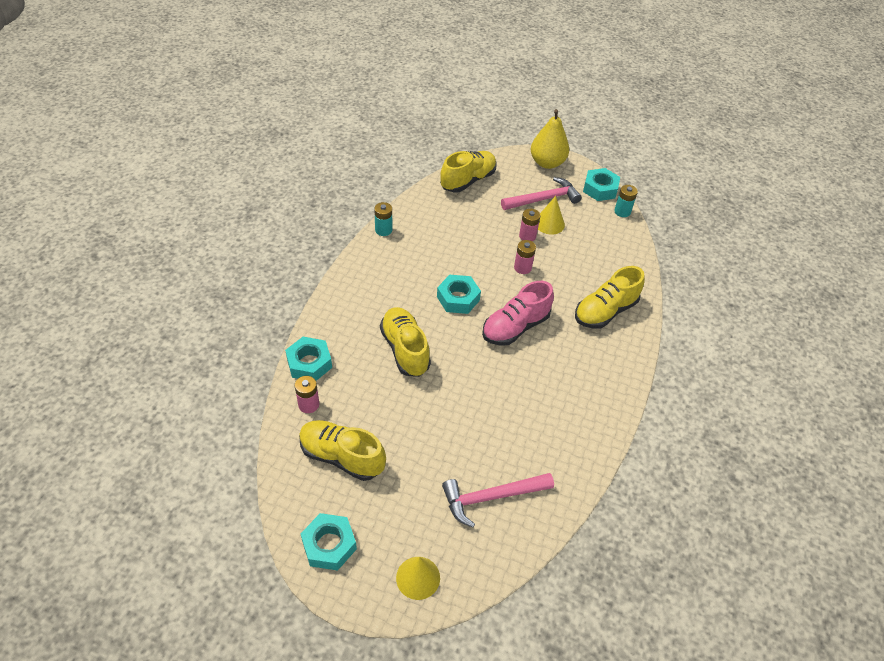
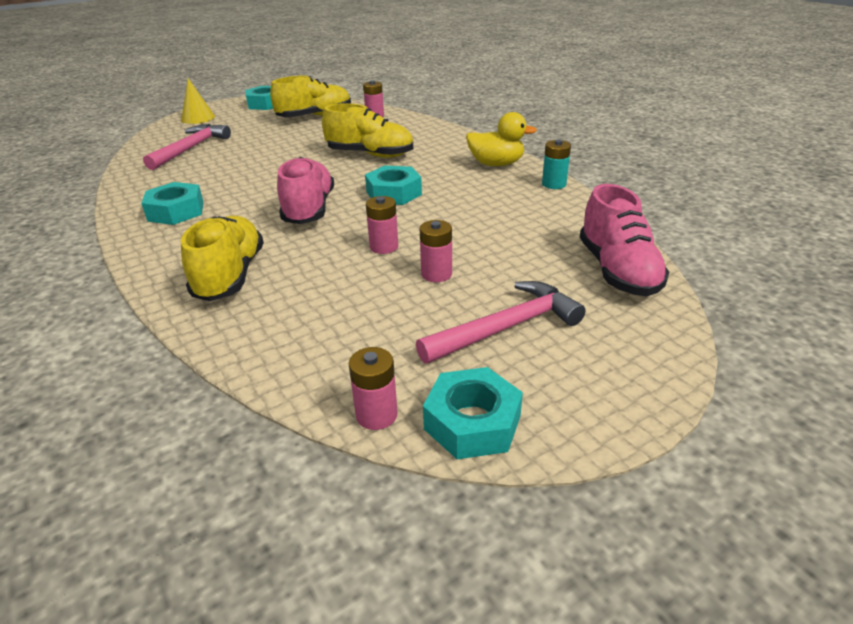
camera: 130 degrees right, 15 degrees down
turquoise nut [285,337,332,381] -> turquoise nut moved to [141,182,204,225]
yellow shoe [440,151,496,193] -> pink shoe [580,184,669,296]
pink hammer [501,177,582,210] -> pink hammer turned 135 degrees counterclockwise [416,281,586,364]
yellow pear [531,109,569,169] -> none
yellow cone [538,196,565,234] -> none
turquoise battery [614,185,638,217] -> pink battery [349,347,398,430]
none -> yellow duck [466,112,537,166]

